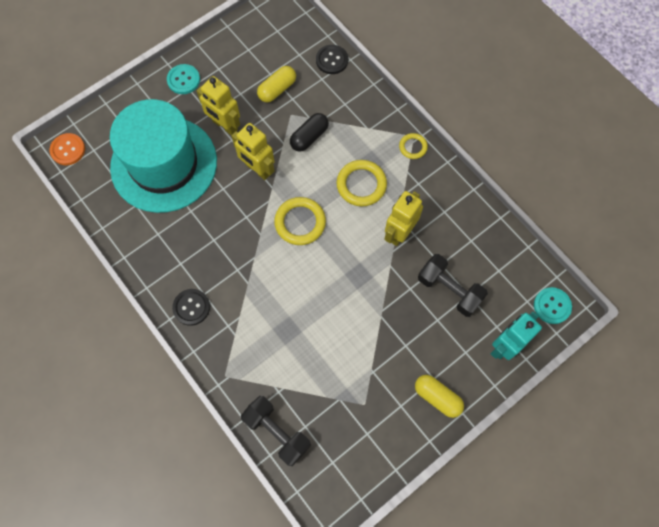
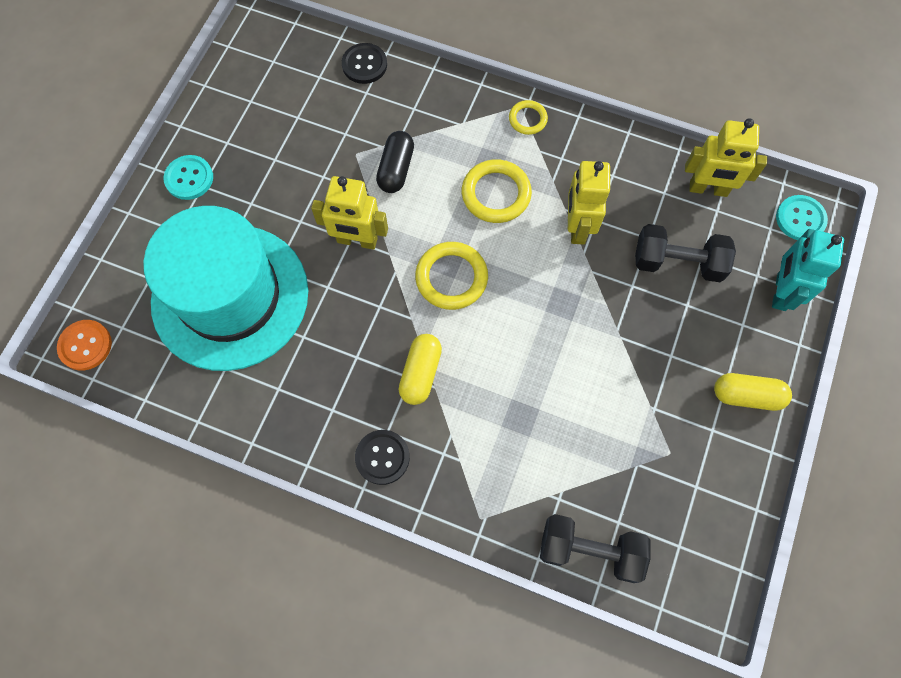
camera: 30 degrees left, 0 degrees up
yellow robot [197,76,240,135] -> yellow robot moved to [685,118,767,197]
yellow capsule [257,66,296,103] -> yellow capsule moved to [399,334,442,405]

